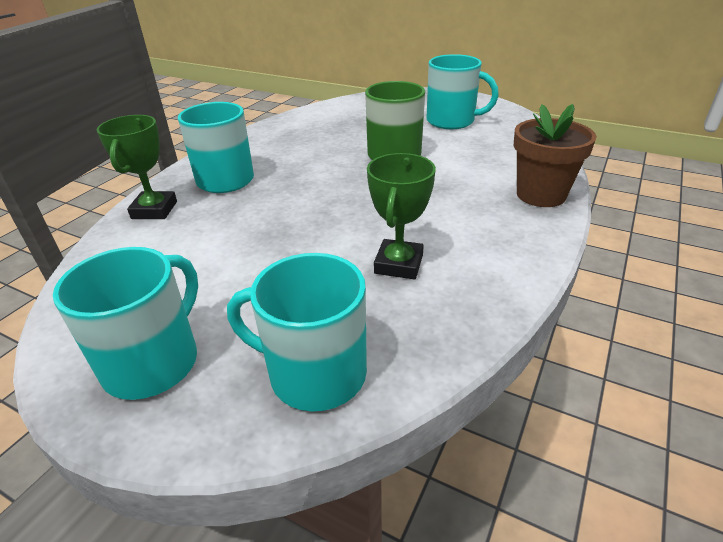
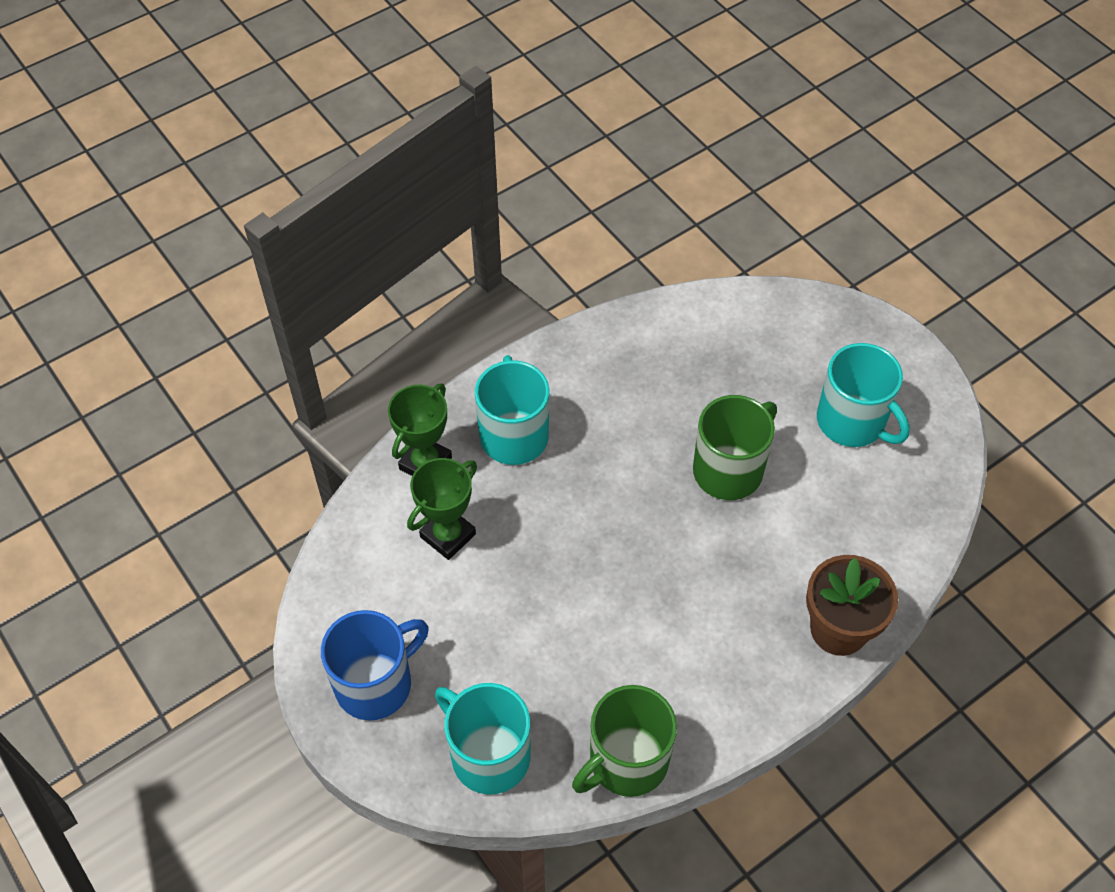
camera: 25 degrees right, 20 degrees up
turquoise mug [53,247,198,400] -> blue mug [321,610,429,721]
green trophy [367,153,436,279] -> green trophy moved to [407,458,477,560]
none -> green mug [572,685,677,797]

